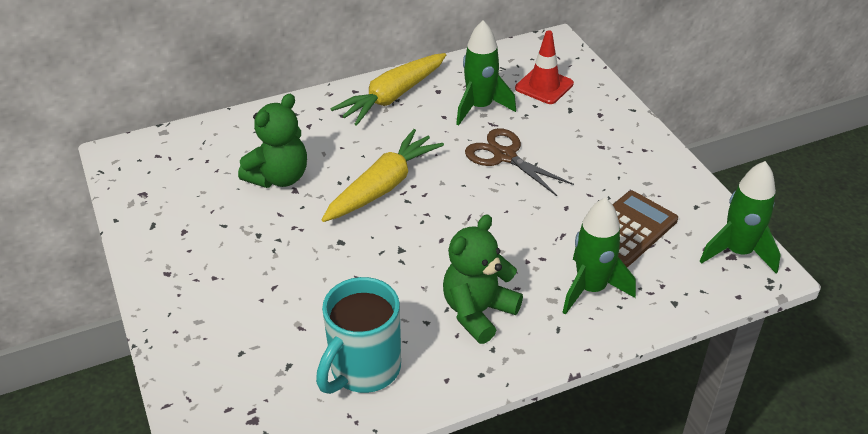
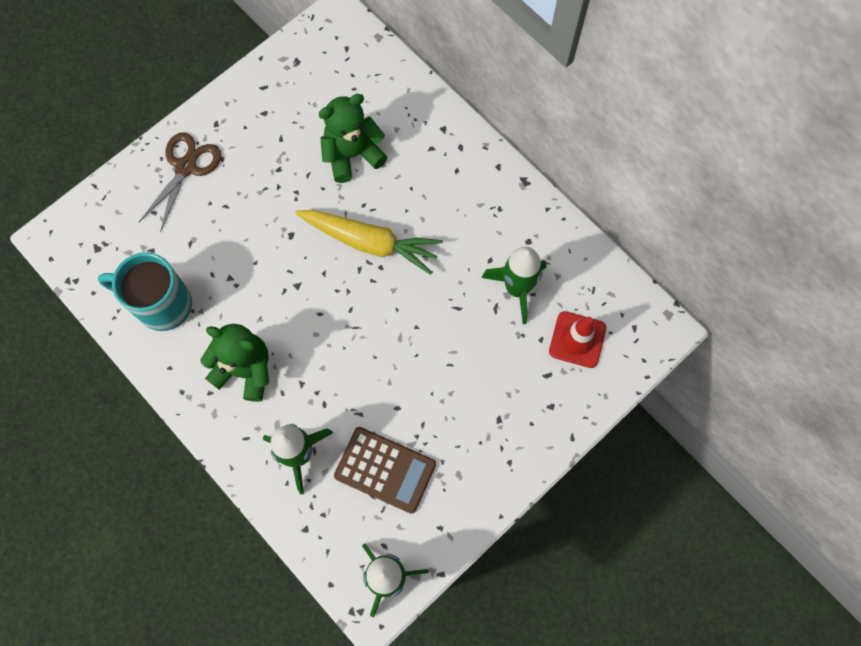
camera: 70 degrees right, 30 degrees up
green teddy bear [238,94,307,188] -> green teddy bear turned 135 degrees clockwise [319,94,387,183]
yellow carrot [331,53,446,126] -> none
brown scissors [465,128,574,196] -> brown scissors moved to [139,133,221,233]

